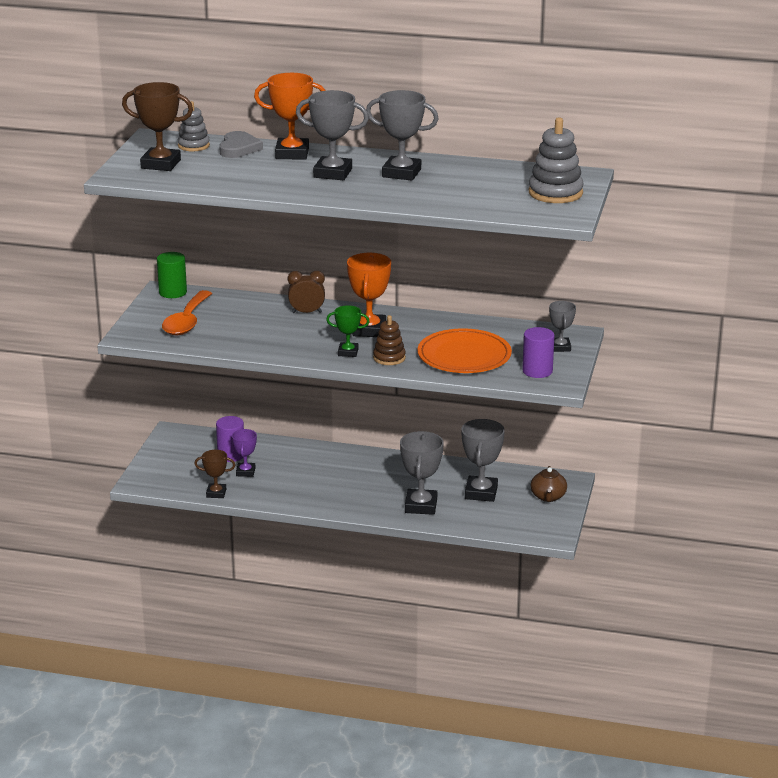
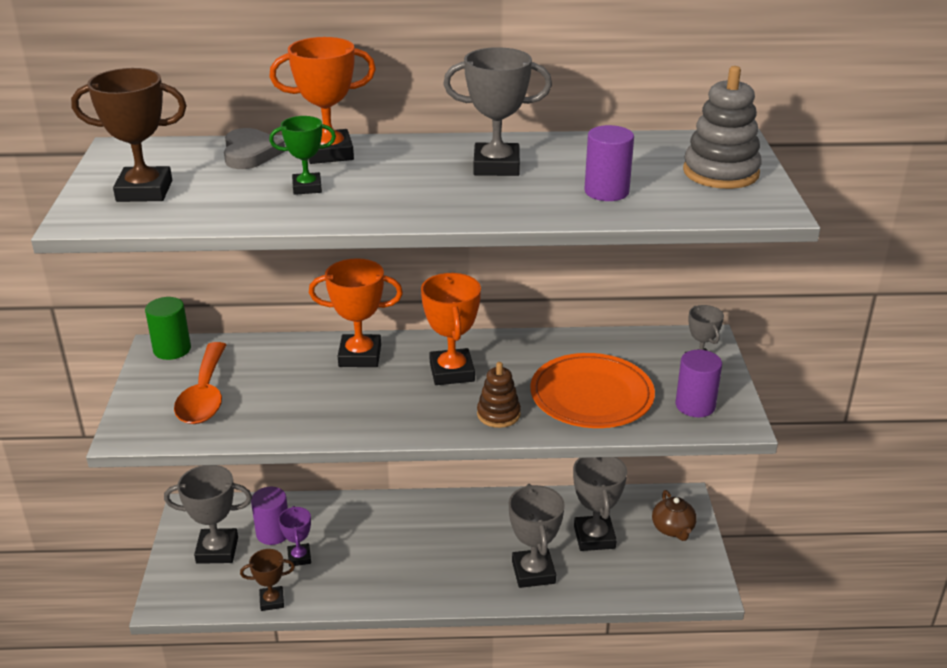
camera: 15 degrees left, 5 degrees up
grey stacking toy [178,101,210,151] -> none
brown clock [287,270,325,313] -> orange trophy [309,258,403,367]
grey trophy [296,90,369,180] -> grey trophy moved to [164,465,252,564]
green trophy [326,305,370,357] -> green trophy moved to [269,116,336,195]
none -> purple cylinder [584,125,634,201]

